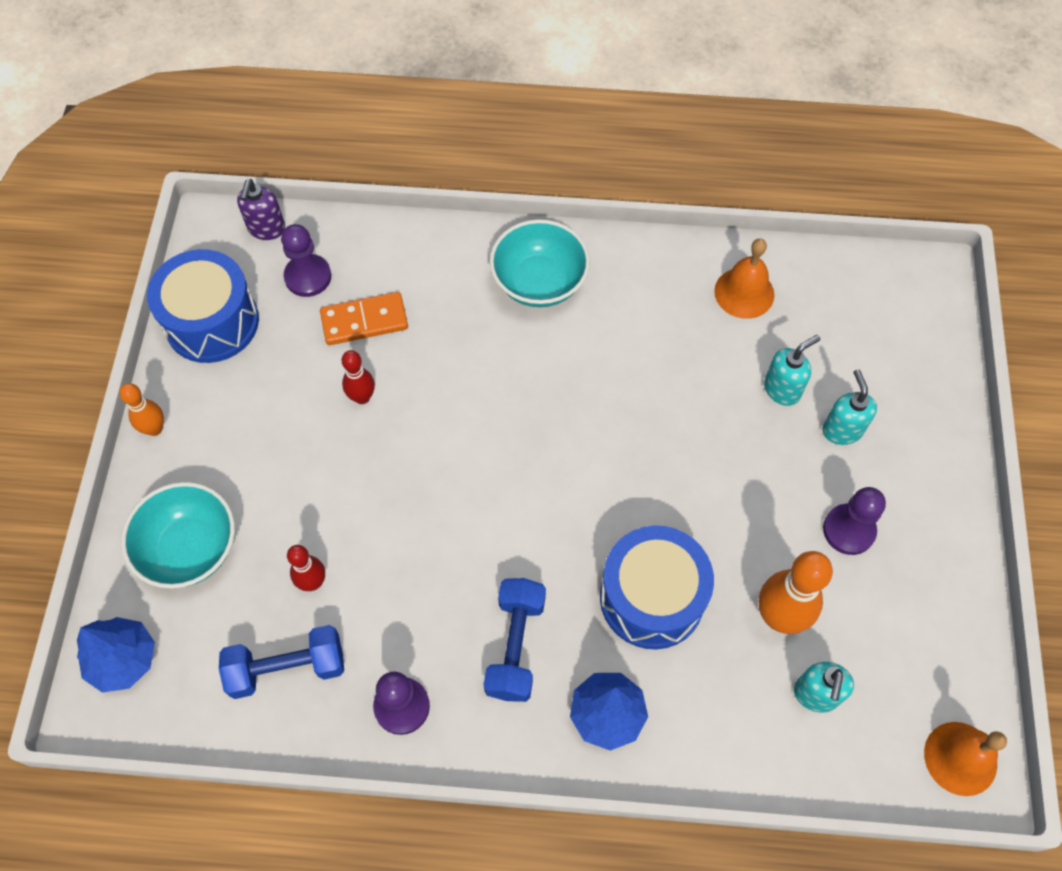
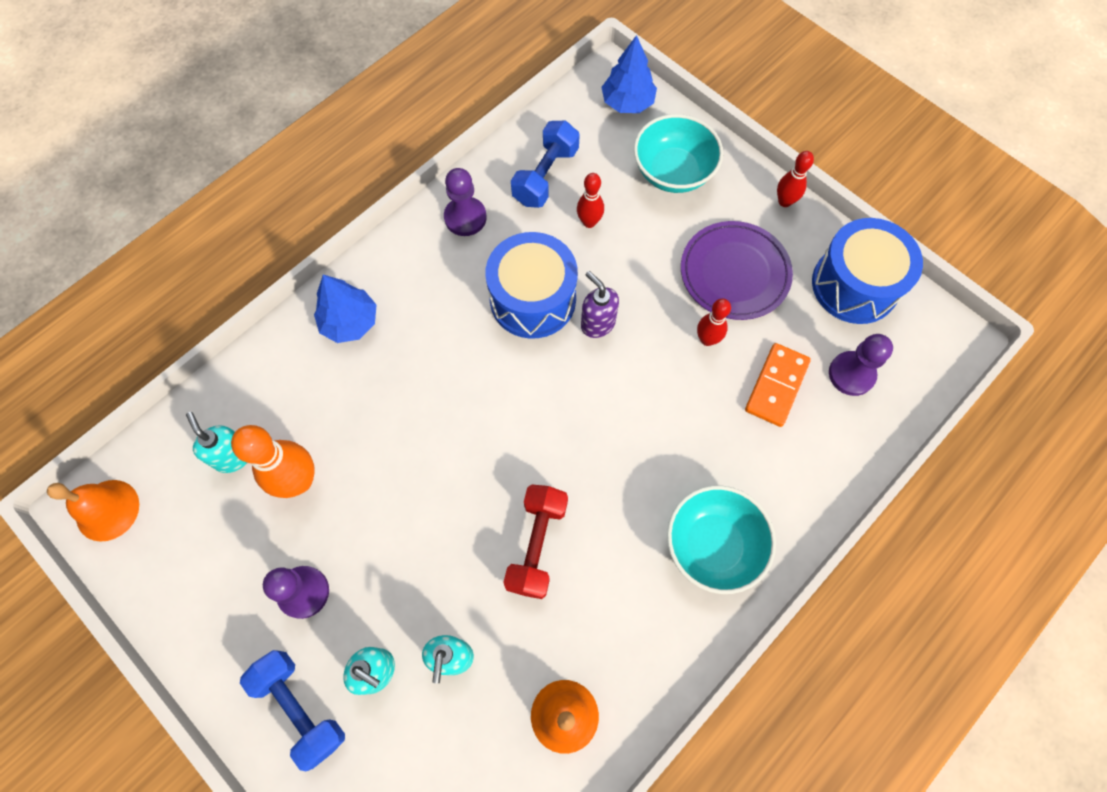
camera: 130 degrees right, 5 degrees up
orange bowling pin [119,383,164,436] -> red bowling pin [777,151,814,207]
purple soap dispenser [237,179,285,240] -> purple soap dispenser moved to [581,271,619,338]
blue dumbbell [483,578,546,702] -> blue dumbbell moved to [240,650,345,771]
blue drum [600,525,714,649] -> blue drum moved to [485,232,578,339]
none -> red dumbbell [503,484,568,599]
none -> purple plate [681,221,793,320]

